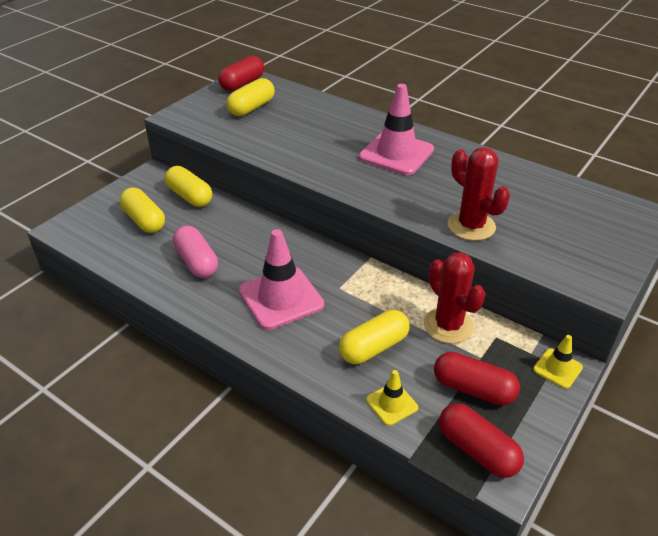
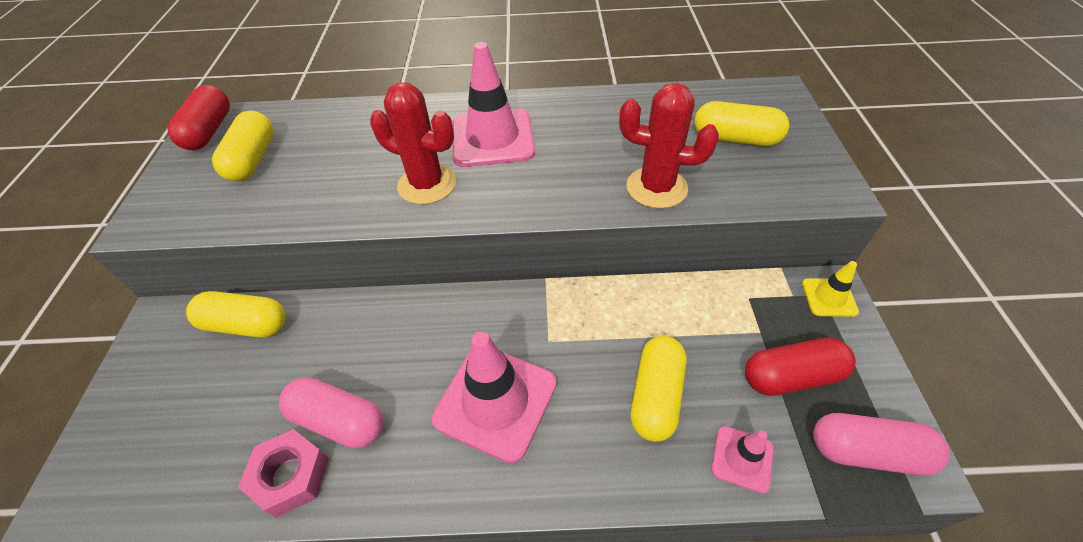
camera: 35 degrees left, 10 degrees up
yellow capsule [120,188,165,233] -> yellow capsule moved to [694,101,789,146]
yellow traffic cone [366,370,418,426] -> pink traffic cone [711,426,774,494]
red cactus [424,252,486,344] -> red cactus moved to [370,82,456,204]
red capsule [439,403,524,478] -> pink capsule [813,413,950,476]
none -> pink nut [238,429,329,517]

